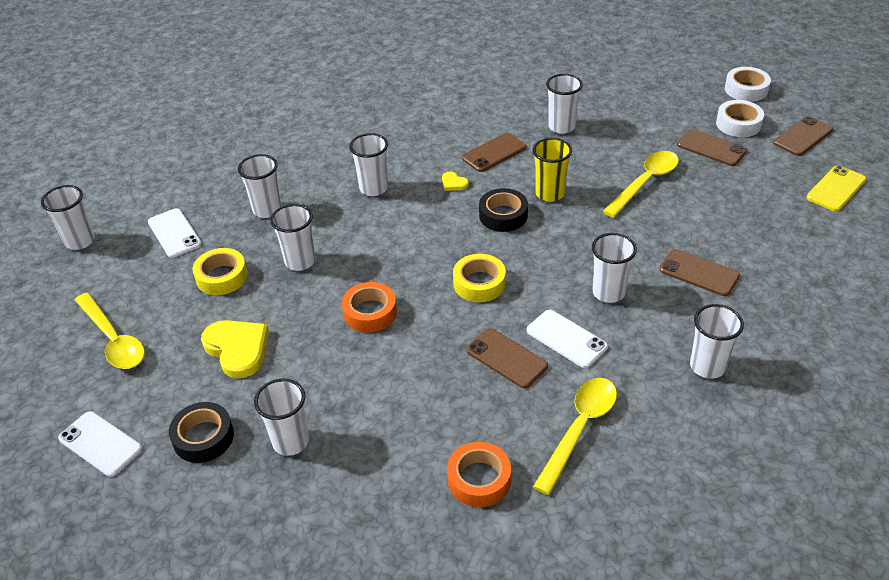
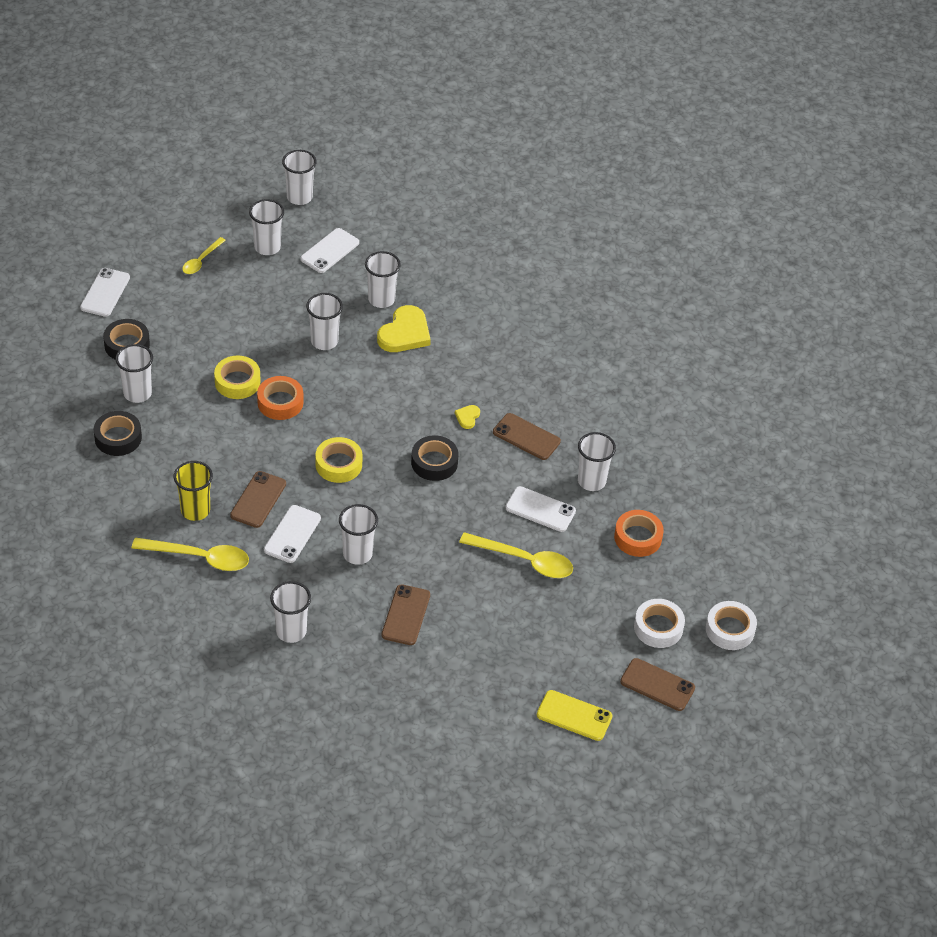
camera: 65 degrees right, 5 degrees up
yellow spoon [75,293,145,369] -> yellow spoon [182,237,226,274], size x0.59
yellow tape [193,248,248,295] -> yellow tape moved to [214,356,261,399]
yellow heart [201,320,269,379] -> yellow heart moved to [377,305,431,352]
white cup [349,133,388,196] -> white cup moved to [249,199,284,255]
orange tape [447,442,511,507] -> orange tape moved to [614,510,664,557]
yellow cup [532,138,572,202] -> yellow cup moved to [173,461,213,521]
brown phone [677,129,747,166] -> none
none -> black tape [94,411,142,456]
none -> white phone [505,486,576,532]

